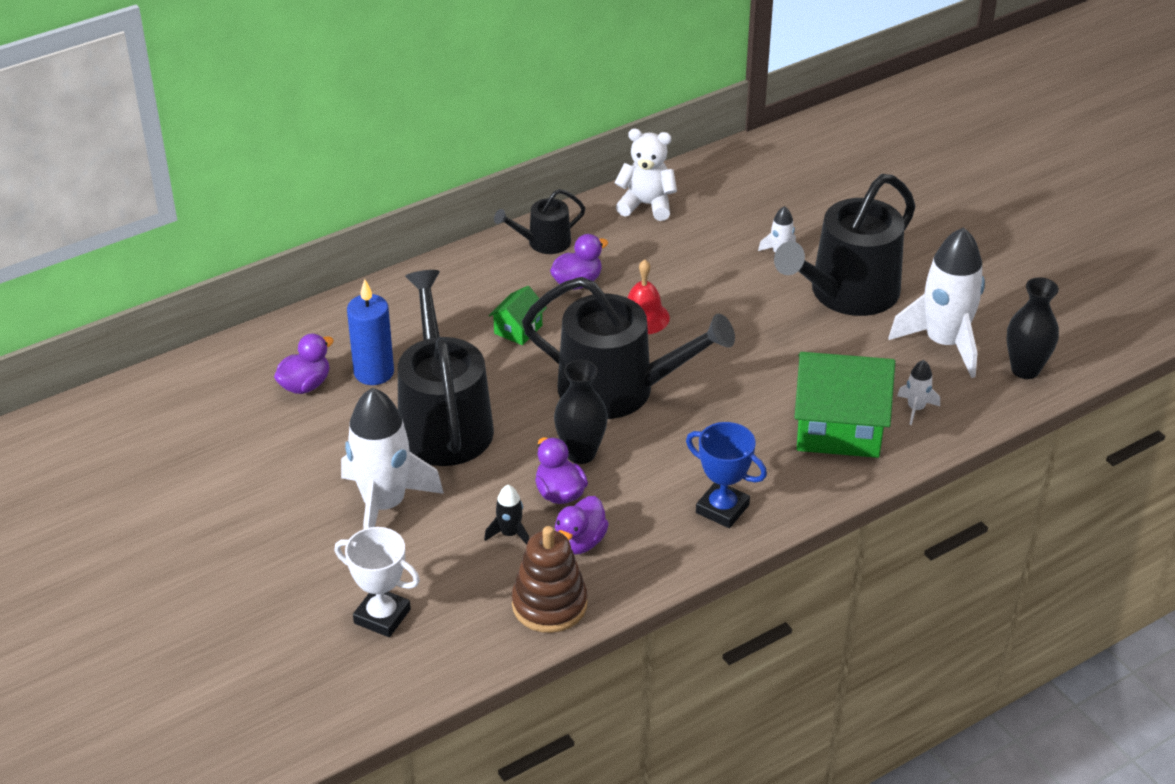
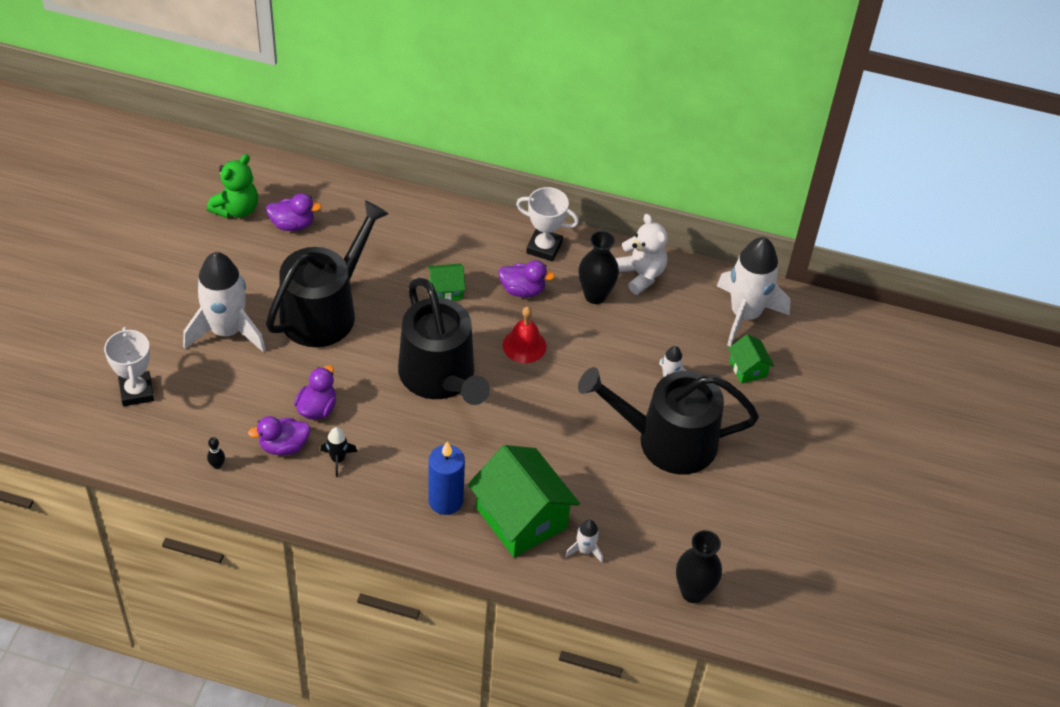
camera: 45 degrees right, 10 degrees up
blue candle [347,279,394,385] -> blue candle moved to [428,442,465,515]
black rocket [484,485,529,545] -> black rocket moved to [320,427,357,477]
black watering can [494,189,585,254] -> white trophy [516,187,579,262]
brown stacking toy [512,526,587,633] -> black bowling pin [207,437,225,469]
black vase [554,360,608,464] -> black vase moved to [578,231,619,304]
blue trophy [686,422,767,528] -> none
white rocket [889,227,985,378] -> white rocket moved to [717,237,791,346]
none -> green teddy bear [207,154,258,218]
none -> green house [728,334,774,384]

